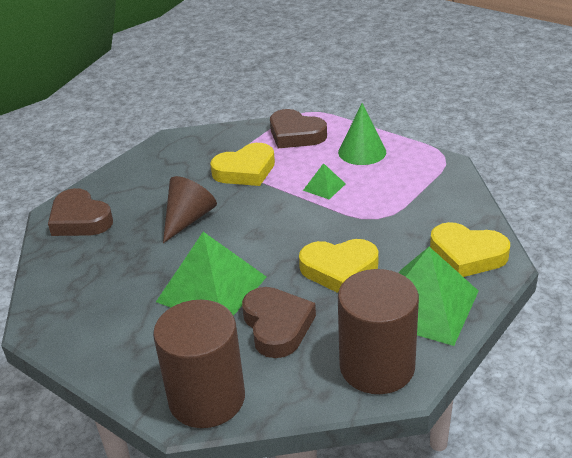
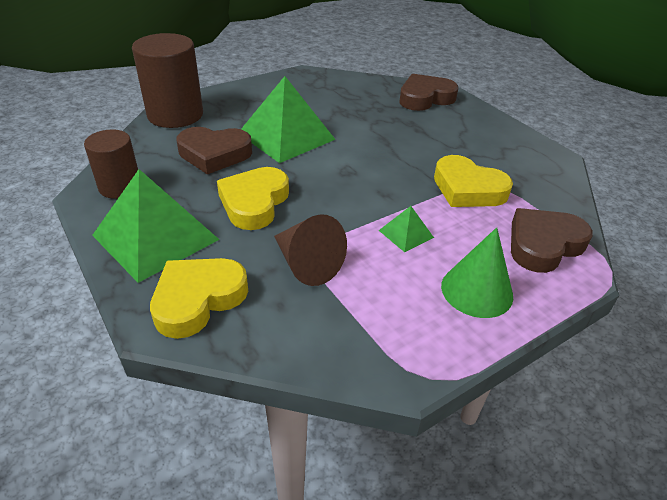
camera: 105 degrees right, 5 degrees up
brown cone [163,176,217,243] -> brown cone moved to [274,214,347,286]
yellow heart [210,143,275,186] -> yellow heart turned 45 degrees counterclockwise [434,155,513,207]
brown cylinder [338,269,419,394] -> brown cylinder [84,129,138,199], size x0.62

